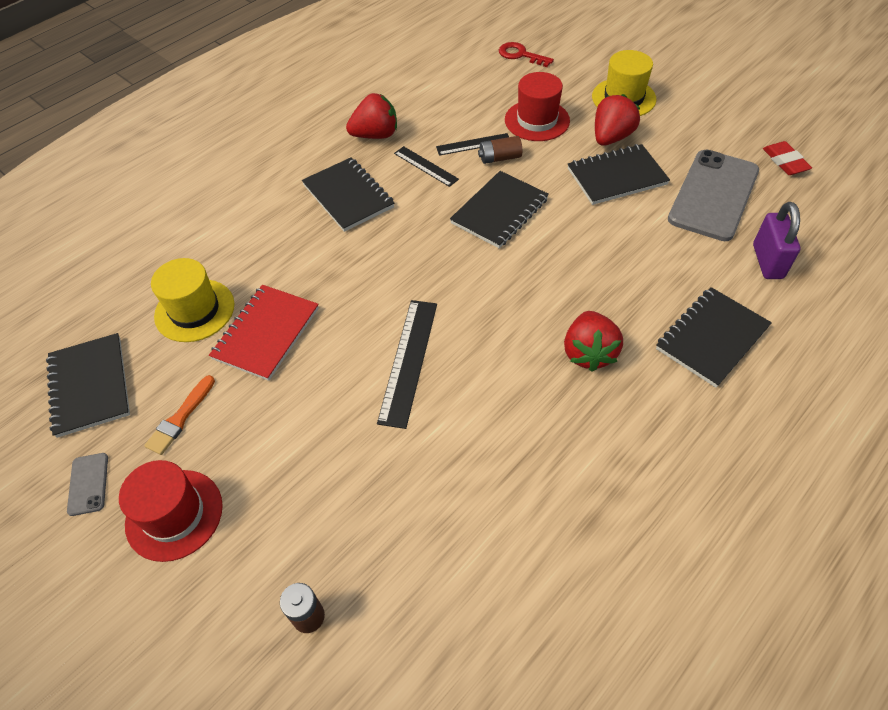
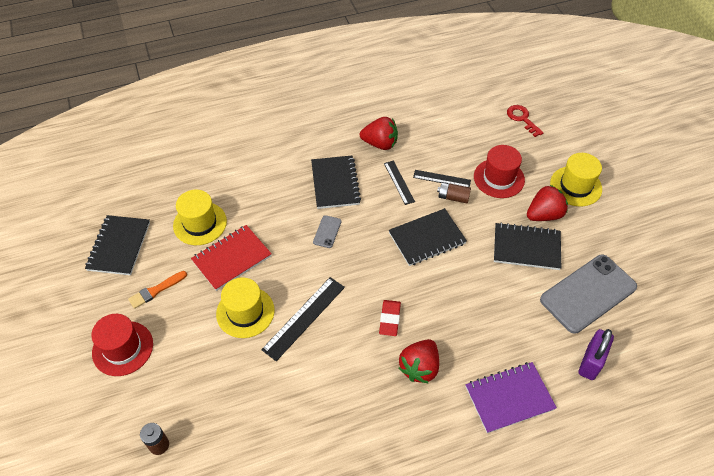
camera: 25 degrees right, 0 degrees up
grey phone [67,453,108,516] -> grey phone moved to [313,215,342,248]
black notebook [656,287,772,388] -> purple notebook [466,362,557,433]
red eraser [763,141,812,175] -> red eraser moved to [379,300,401,336]
none -> yellow hat [216,277,275,338]

